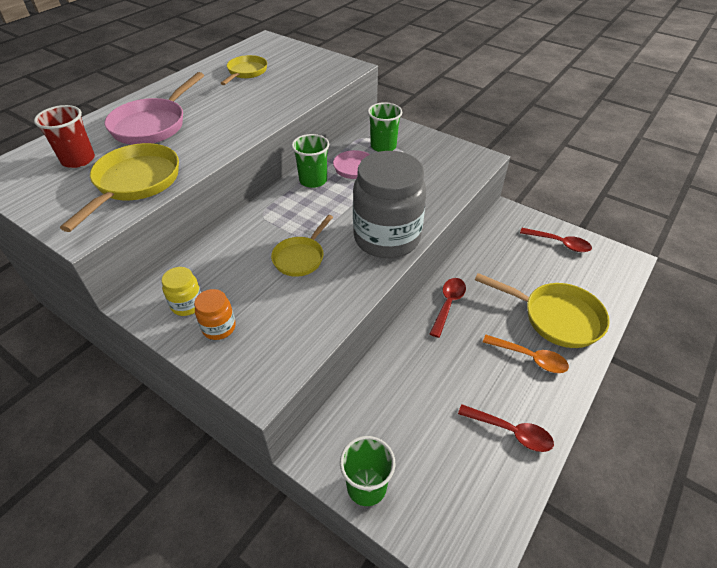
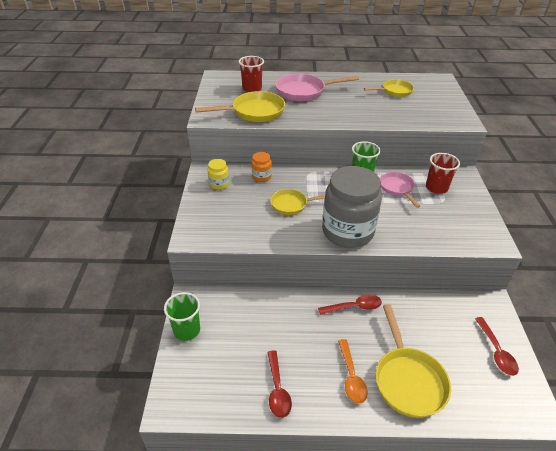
camera: 55 degrees right, 5 degrees down
orange jar [194,289,236,340] -> orange jar moved to [251,152,272,182]
green cup [368,102,402,152] -> red cup [426,153,460,194]

